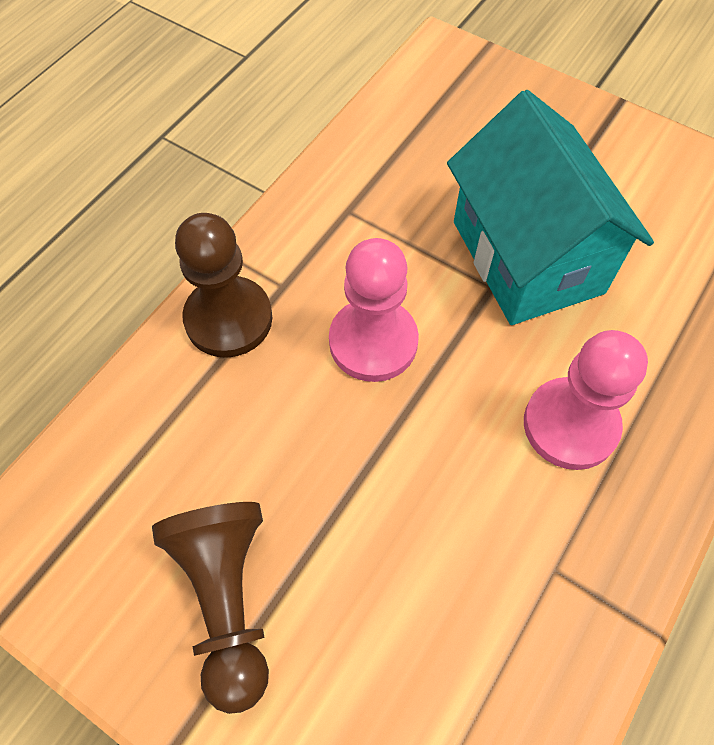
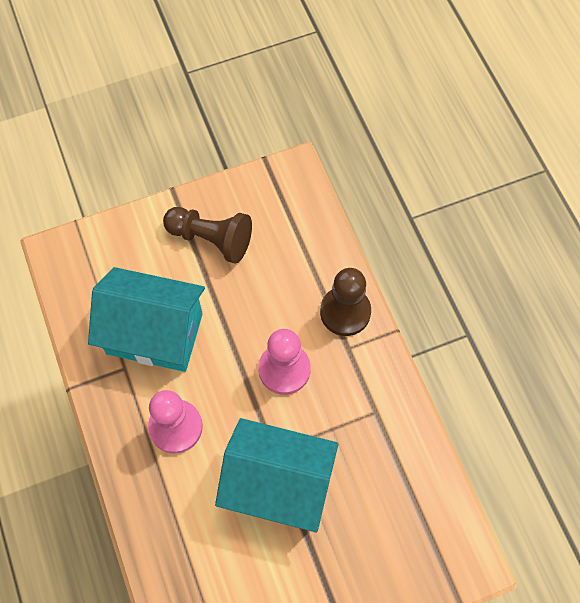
camera: 125 degrees right, 5 degrees up
none -> turquoise house [88,267,205,372]

